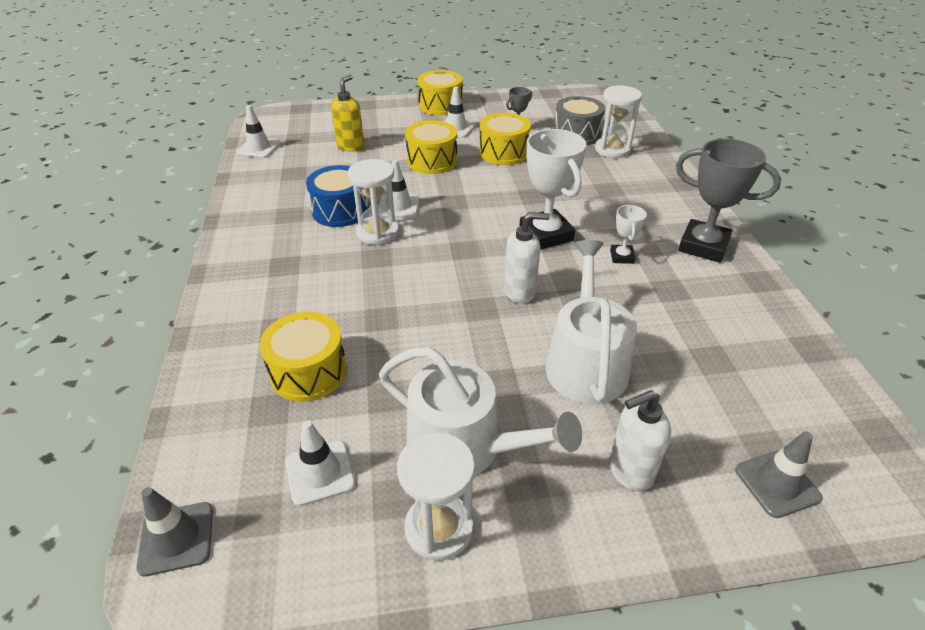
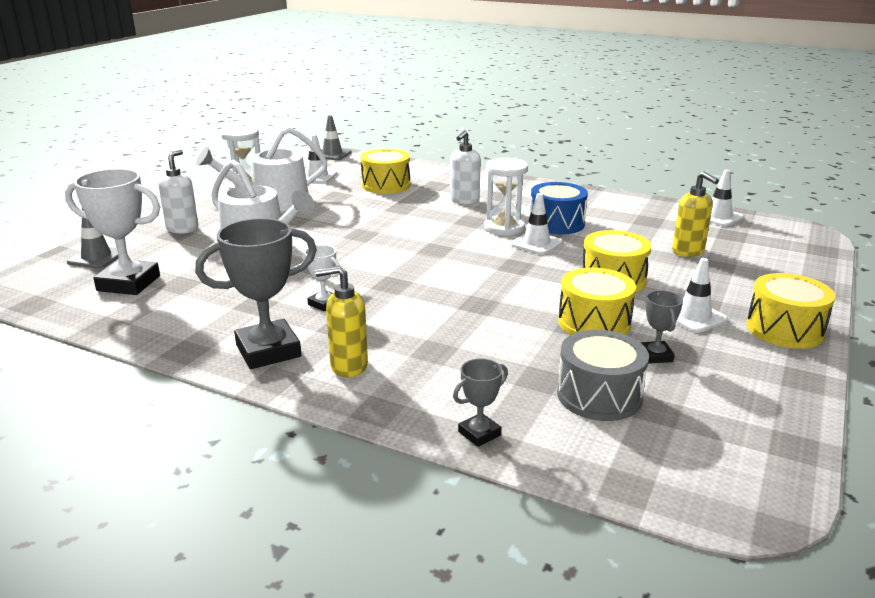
camera: 125 degrees right, 15 degrees down
white soap dispenser [504,212,550,303] -> white soap dispenser moved to [450,130,481,205]
white trophy [519,129,586,250] -> white trophy moved to [65,169,160,295]
white hourglass [595,85,642,158] -> none
none -> yellow soap dispenser [315,266,368,377]
none -> grey trophy [453,358,508,447]

